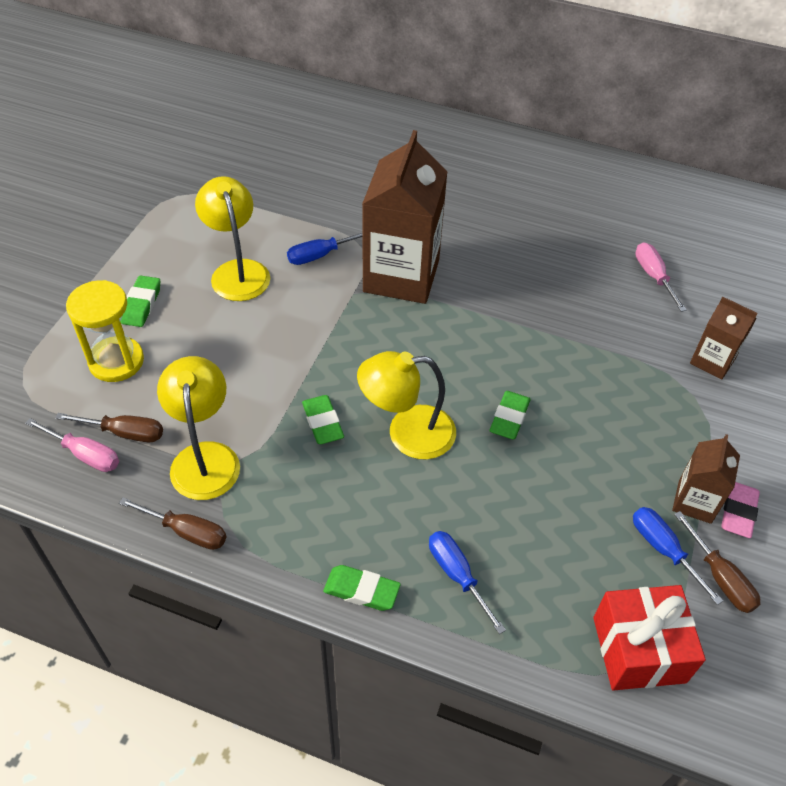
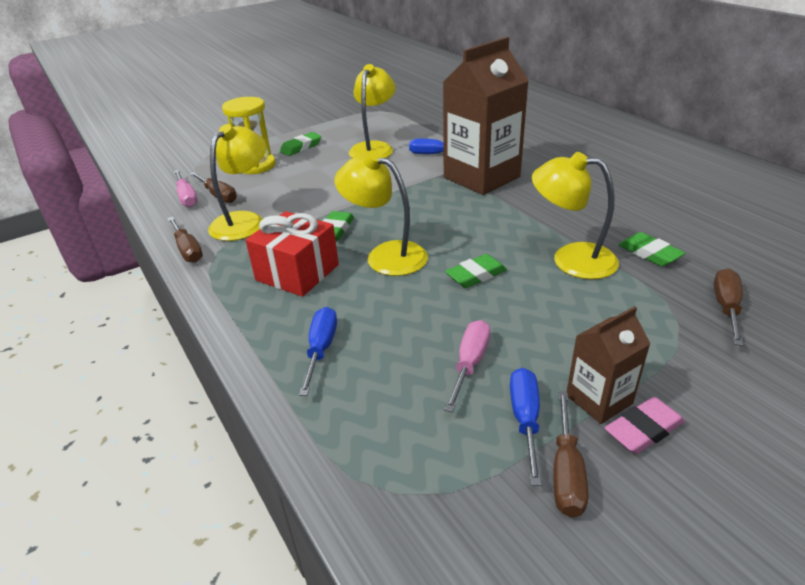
camera: 40 degrees right, 15 degrees down
green eraser [323,565,401,611] -> green eraser moved to [618,232,685,266]
red gift [593,585,706,691] -> red gift moved to [245,211,339,297]
pink screwdriver [635,242,686,312] -> pink screwdriver moved to [444,320,490,412]
brown carton [690,297,758,380] -> brown screwdriver [714,268,743,346]
none -> yellow lamp [532,152,619,279]

